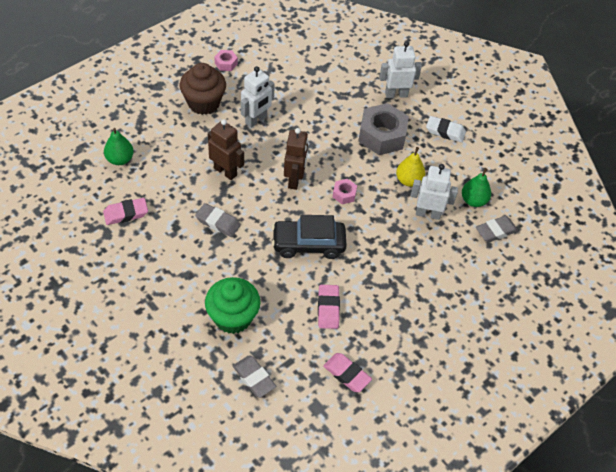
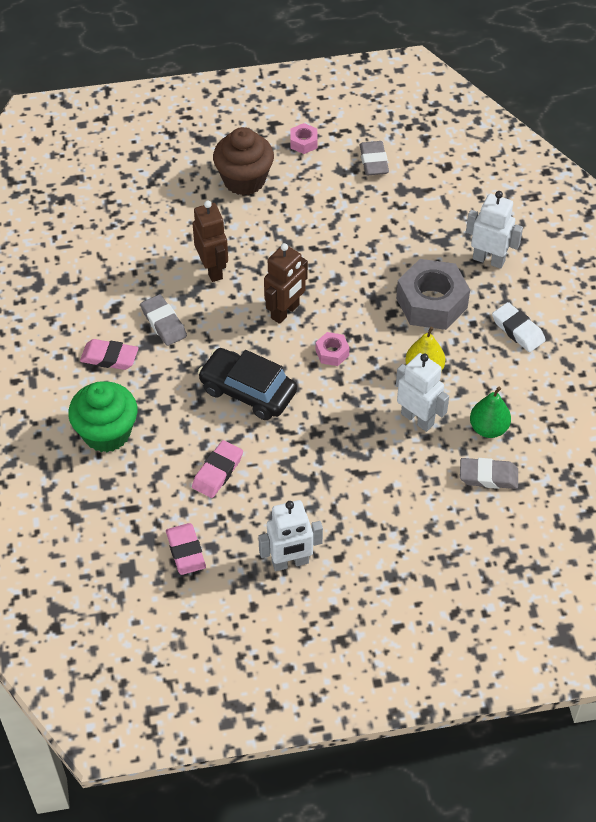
camera: 35 degrees right, 0 degrees up
pink eraser [103,198,148,225] -> pink eraser moved to [80,339,139,370]
green pear [104,128,134,165] -> none
grey eraser [233,355,276,398] -> grey eraser moved to [360,141,389,175]
white robot [241,66,275,128] -> white robot moved to [258,500,323,571]

